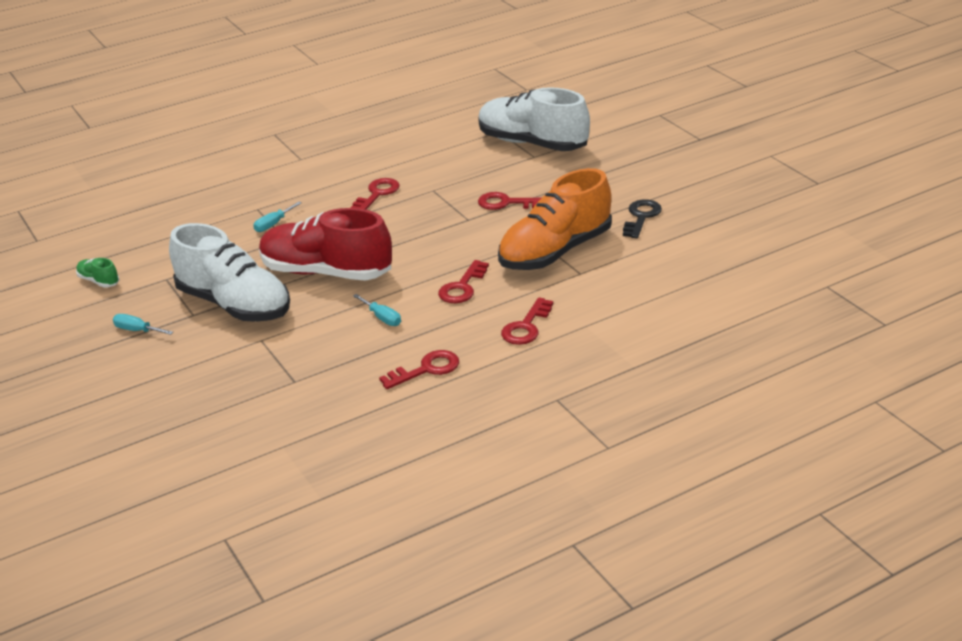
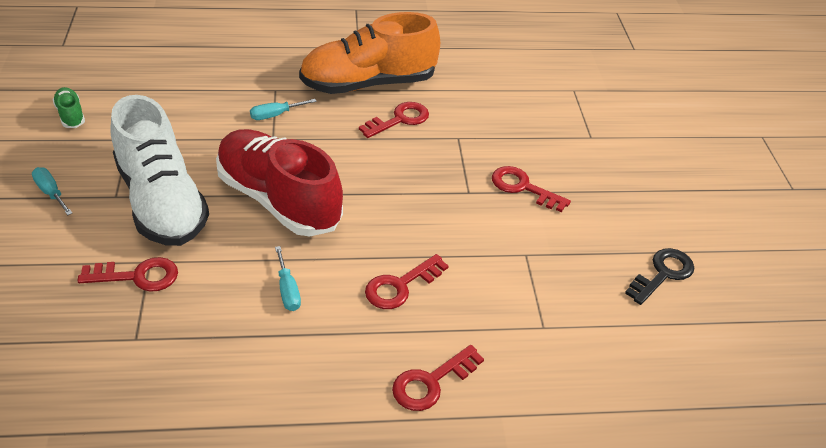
camera: 20 degrees right, 10 degrees up
red key [379,350,459,389] -> red key moved to [77,257,178,292]
white shoe [478,87,590,151] -> none
orange shoe [498,168,612,270] -> orange shoe moved to [299,12,440,94]

